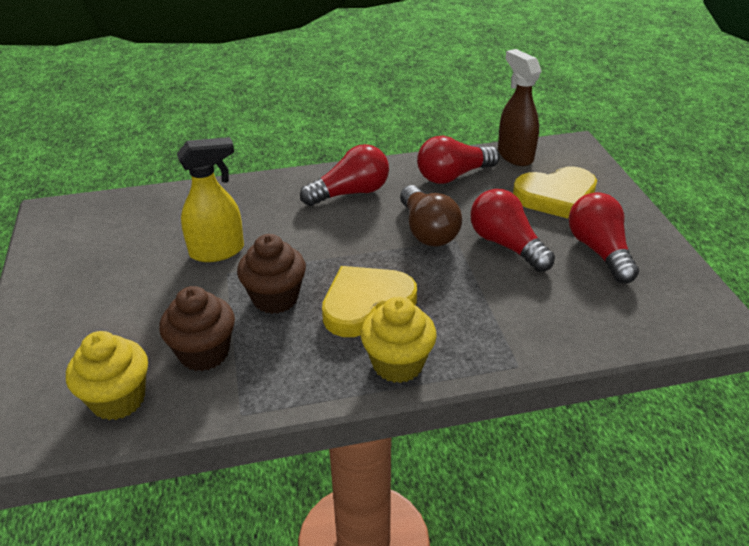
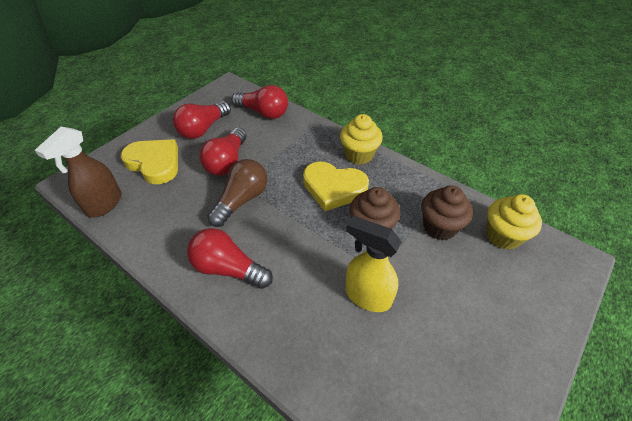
camera: 130 degrees left, 10 degrees up
red light bulb [417,135,500,184] -> red light bulb moved to [232,85,288,119]

